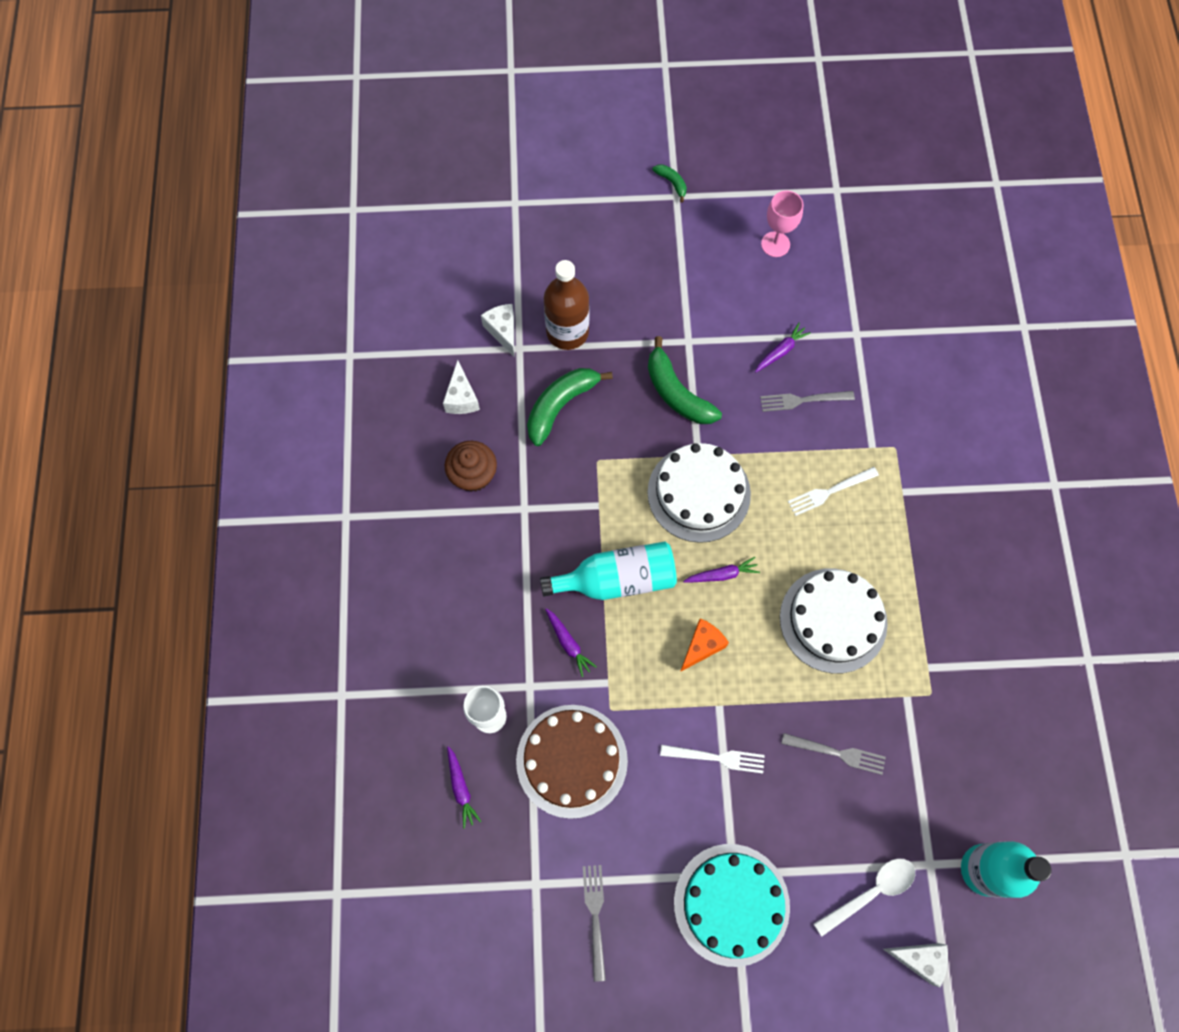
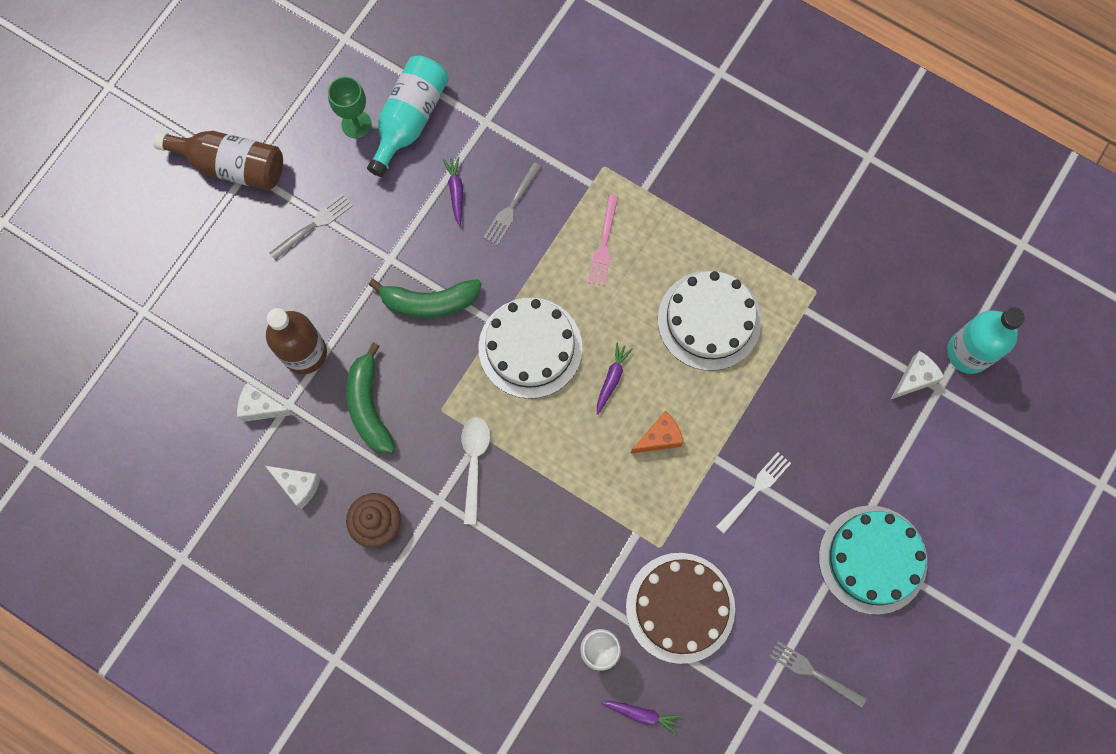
camera: 55 degrees left, 5 degrees up
turquoise bottle [540,541,677,600] -> turquoise bottle moved to [367,55,449,177]
purple carrot [545,608,597,677] -> none
green banana [652,164,687,203] -> brown bottle [153,131,283,191]
orange cheese [680,618,729,672] -> orange cheese turned 75 degrees clockwise [630,411,684,454]
pink goblet [761,191,803,257] -> green goblet [328,76,372,138]
grey fork [781,733,886,775] -> grey fork moved to [269,194,353,260]
white fork [788,467,879,516] -> pink fork [588,195,618,286]
white spoon [814,858,915,937] -> white spoon moved to [461,417,490,525]
white cheese [883,943,948,987] -> white cheese moved to [890,351,945,400]

